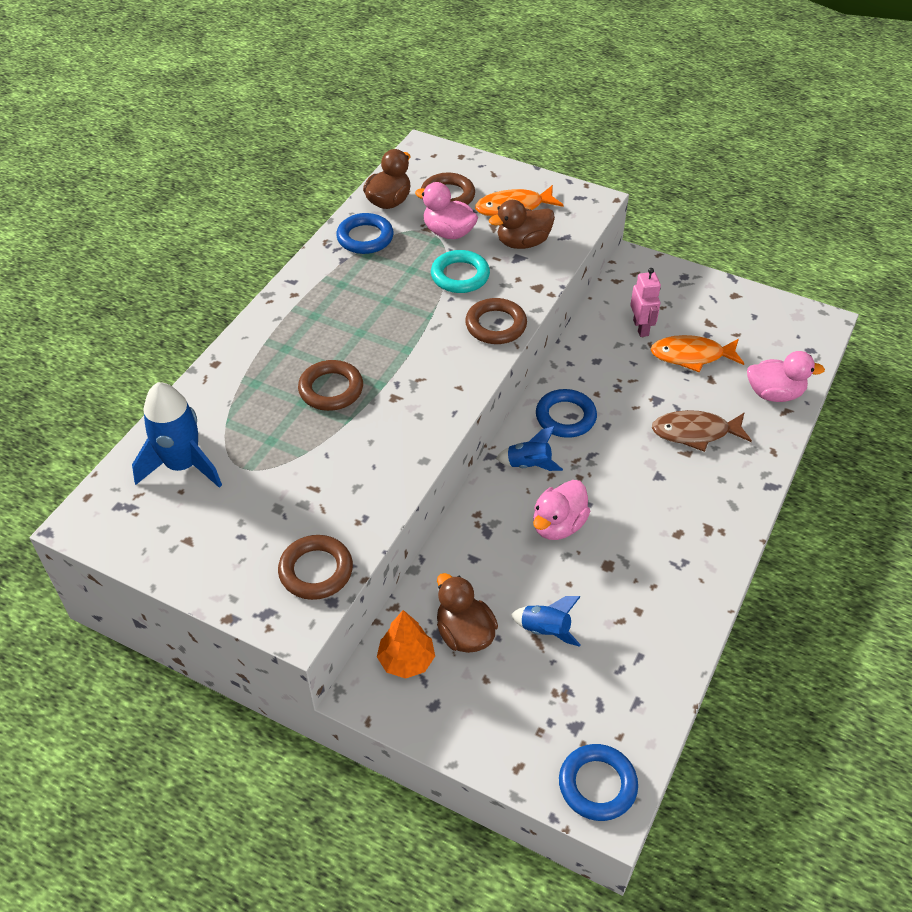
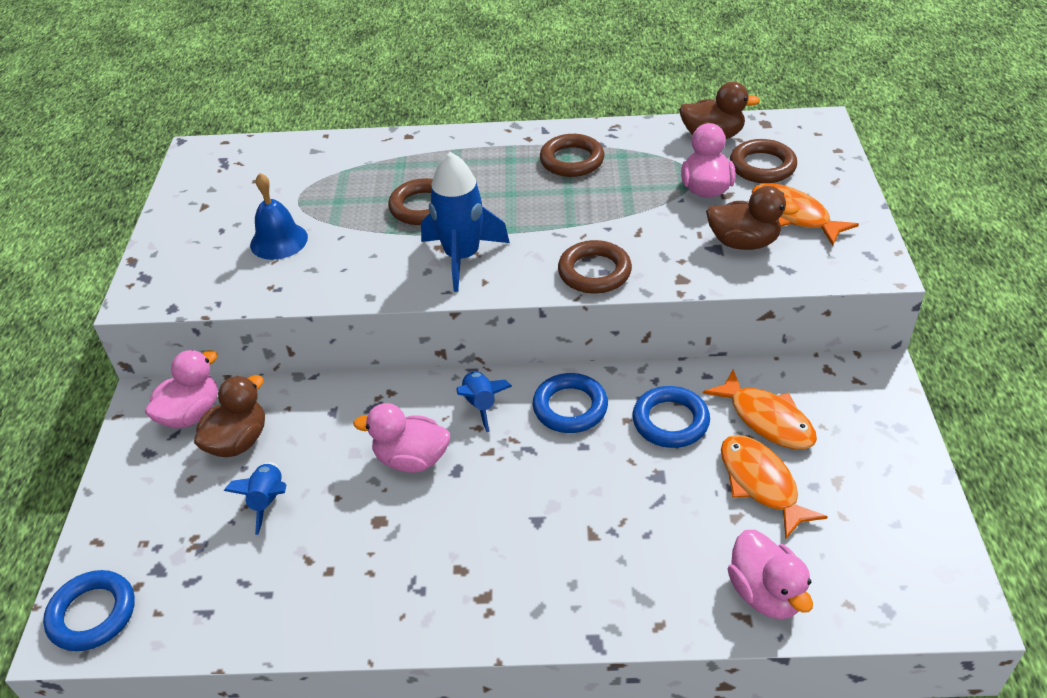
camera: 65 degrees right, 5 degrees down
blue rocket [132,382,222,488] -> blue rocket moved to [421,152,510,292]
brown ring [278,535,353,600] -> brown ring moved to [540,134,605,177]
blue ring [336,213,394,254] -> blue ring moved to [632,386,710,448]
orange tree [377,610,435,679] -> pink duck [145,350,218,428]
turquoise ring [431,250,490,293] -> none
brown duck [489,200,555,249] -> brown duck turned 150 degrees clockwise [706,186,799,250]
pink robot [630,268,661,337] -> orange fish [703,369,817,449]
brown fish [652,410,752,452] -> none
none -> blue bell [250,173,308,260]

